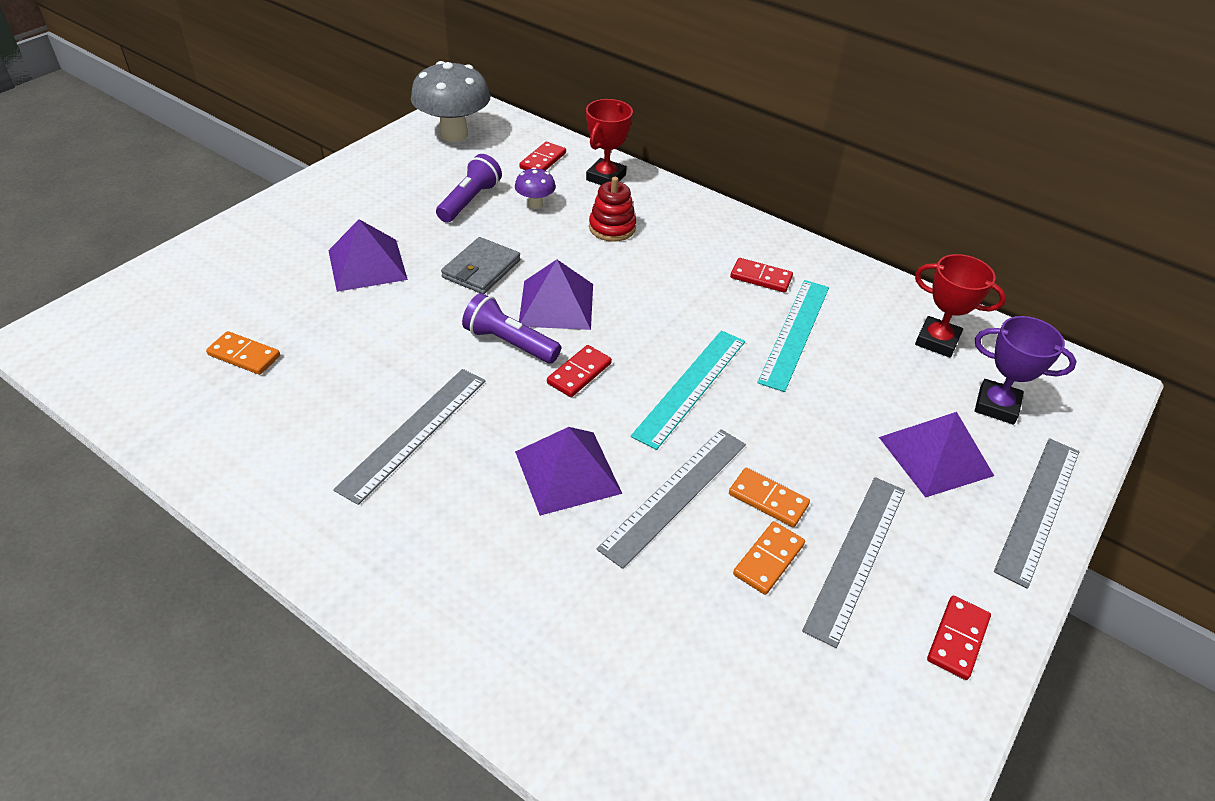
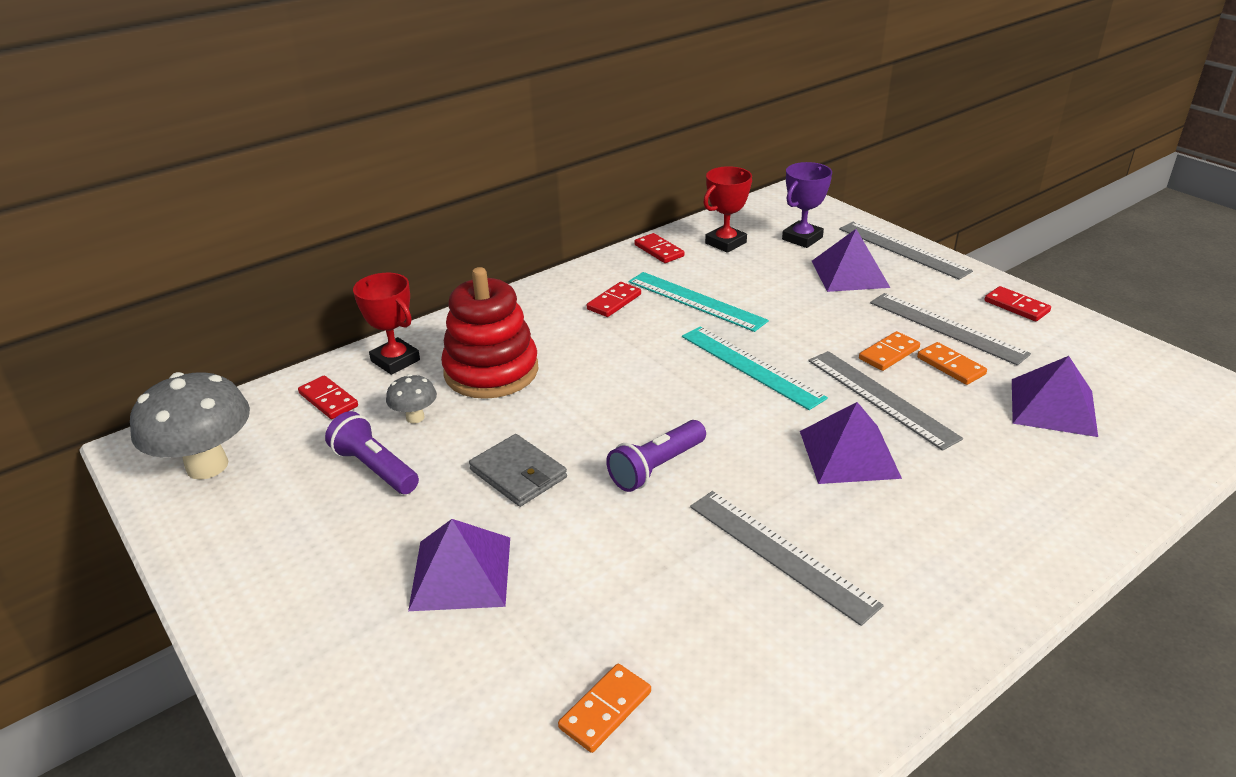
camera: 70 degrees left, 10 degrees down
purple mushroom [515,167,556,209] -> grey mushroom [386,374,437,423]
purple pyramid [519,259,593,330] -> purple pyramid moved to [1012,356,1098,437]
red domino [547,345,612,397] -> red domino moved to [634,233,684,263]
red stacking toy [589,177,636,242] -> red stacking toy [441,267,539,399], size x1.79

